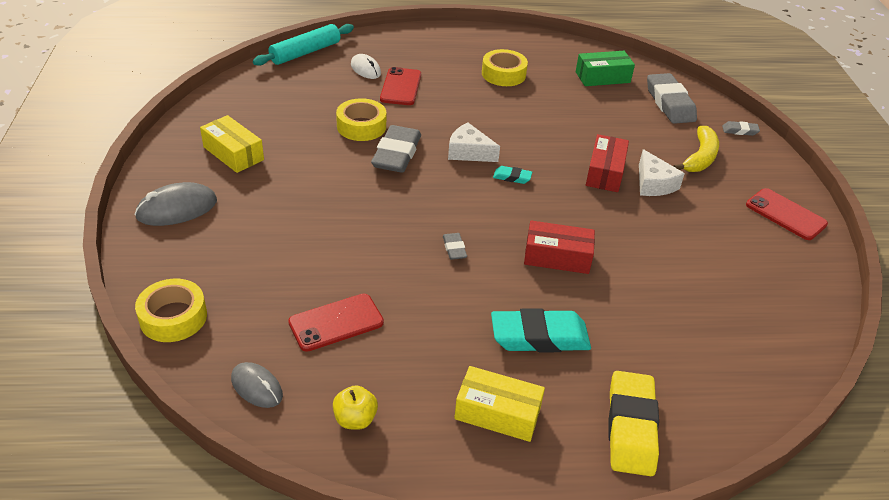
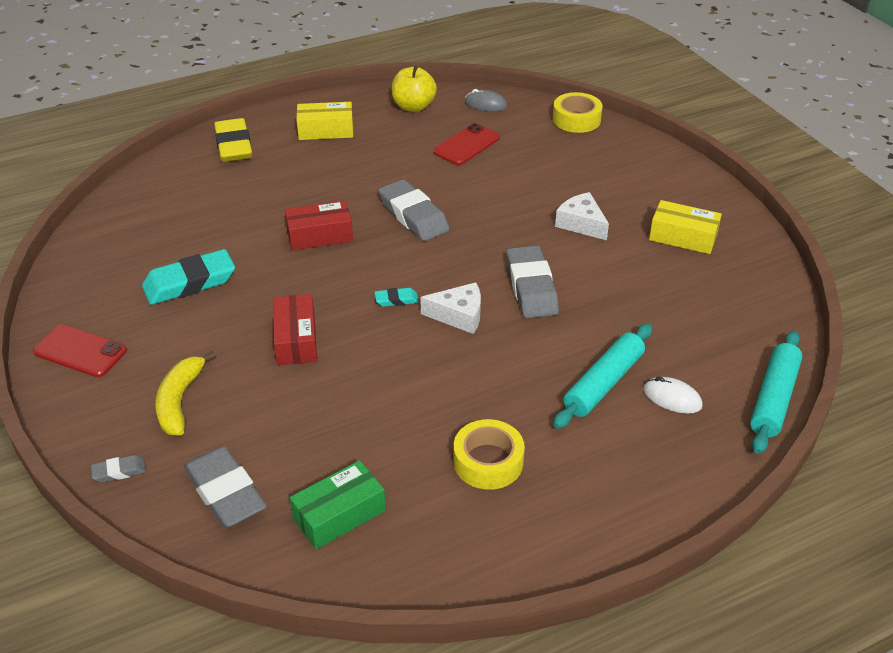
camera: 160 degrees right, 0 degrees up
grey mouse [135,182,217,226] -> none
yellow apple [333,385,378,430] -> yellow apple [392,65,437,112], size x1.54
yellow tape [336,98,386,141] -> none
red phone [380,67,421,105] -> turquoise rolling pin [553,324,652,429]
grey eraser [443,233,467,260] -> grey eraser [379,179,449,241], size x2.14
turquoise eraser [491,308,591,353] -> turquoise eraser moved to [142,249,235,305]
white cheese [639,149,685,196] -> white cheese moved to [555,192,609,240]

